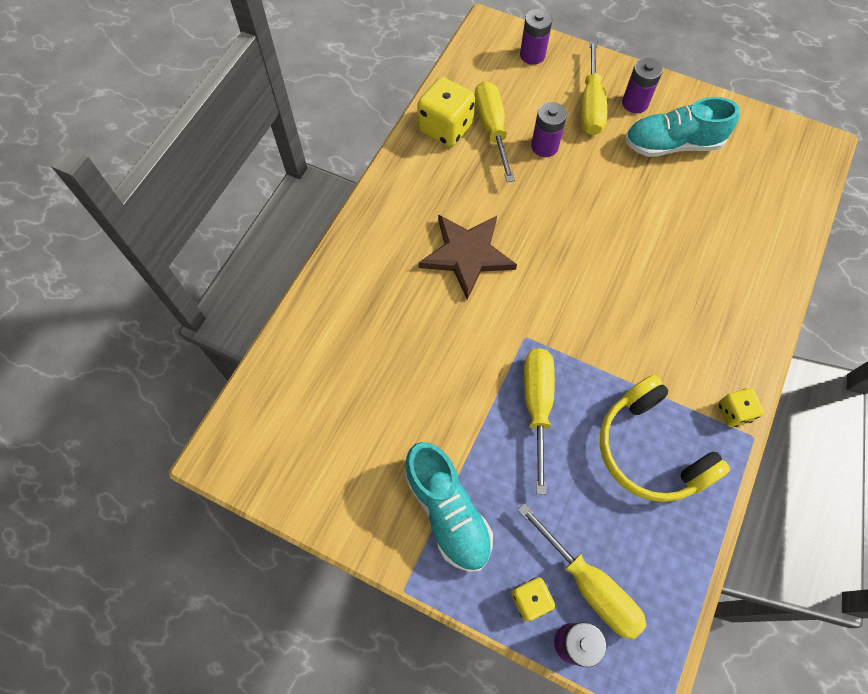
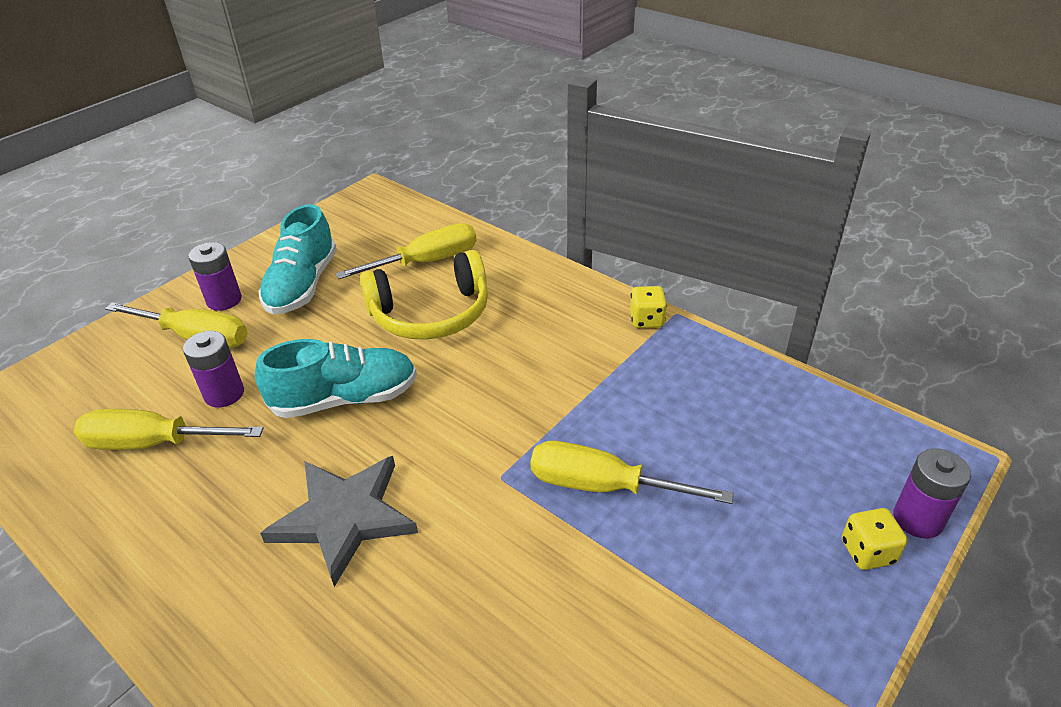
camera: 75 degrees left, 25 degrees down
turquoise shoe [404,442,493,572] -> turquoise shoe moved to [255,339,417,418]
yellow dice [417,77,475,147] -> none
brown star [419,214,517,300] -> grey star [260,456,418,587]
yellow screwdriver [518,503,647,640] -> yellow screwdriver moved to [336,223,477,279]
purple battery [520,9,552,65] -> none
yellow headphones [600,375,730,502] -> yellow headphones moved to [360,250,488,340]

